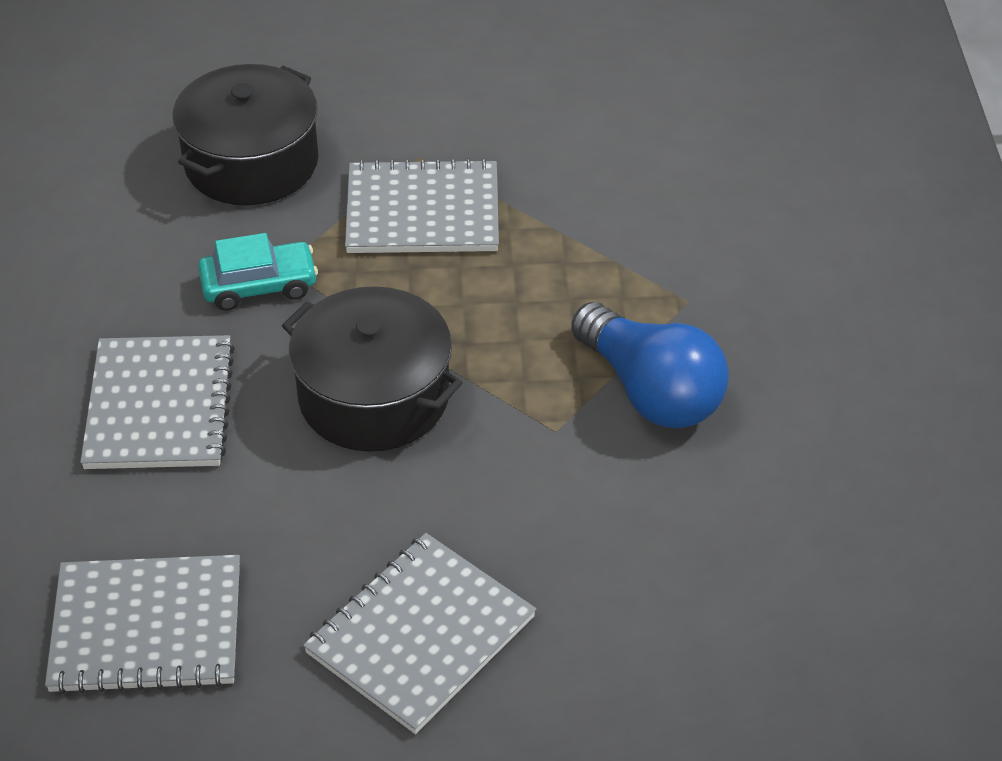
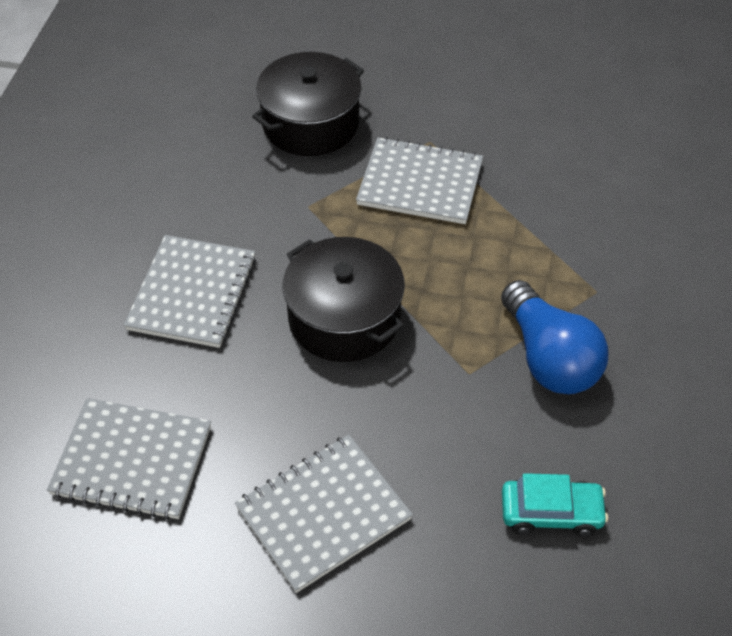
camera: 15 degrees right, 5 degrees up
turquoise car [198,233,318,311] -> turquoise car moved to [502,473,608,537]

